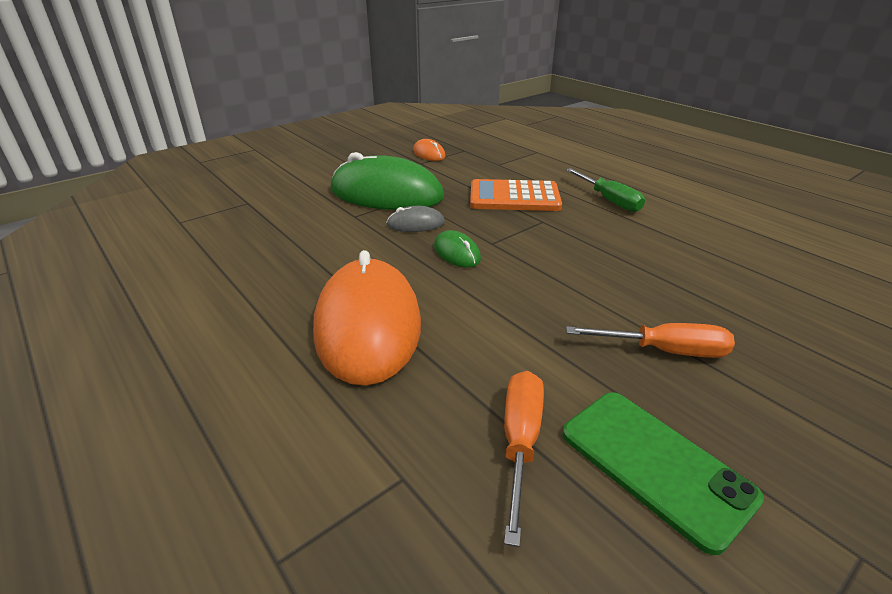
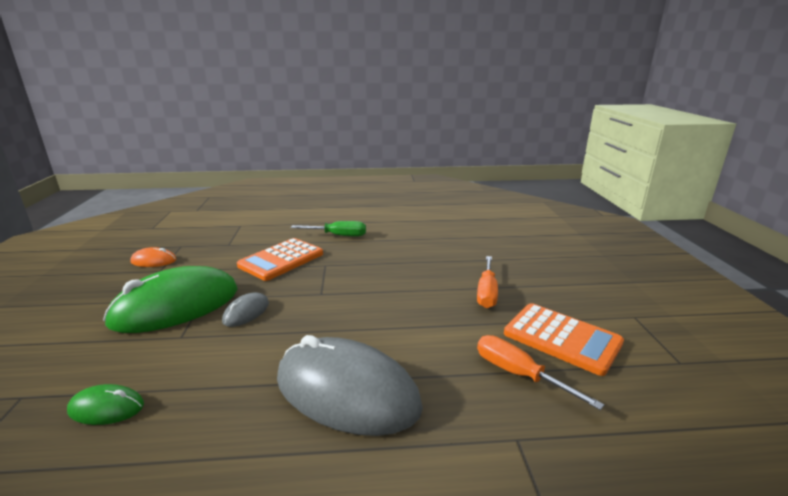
camera: 55 degrees left, 10 degrees down
orange mouse [313,250,421,386] -> grey mouse [277,335,423,436]
green mouse [434,230,481,268] -> green mouse moved to [67,384,144,425]
green phone [562,392,764,555] -> orange calculator [504,303,624,376]
orange screwdriver [566,323,735,358] -> orange screwdriver turned 150 degrees clockwise [477,256,498,308]

